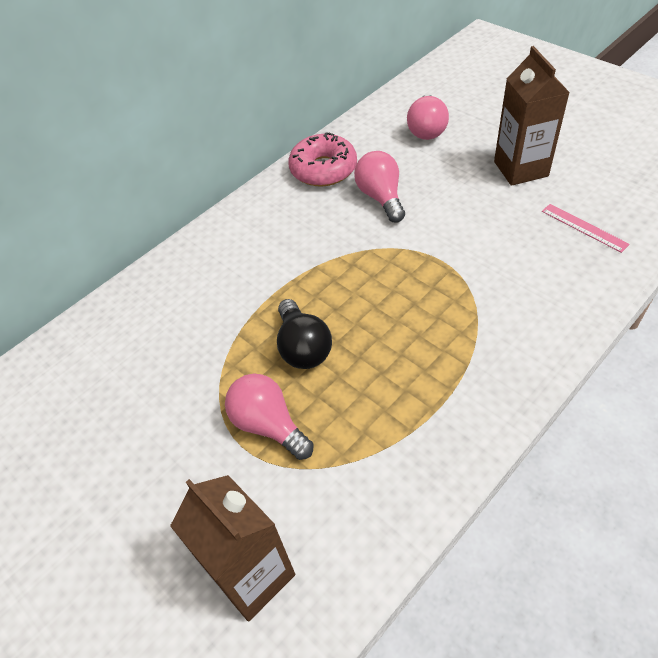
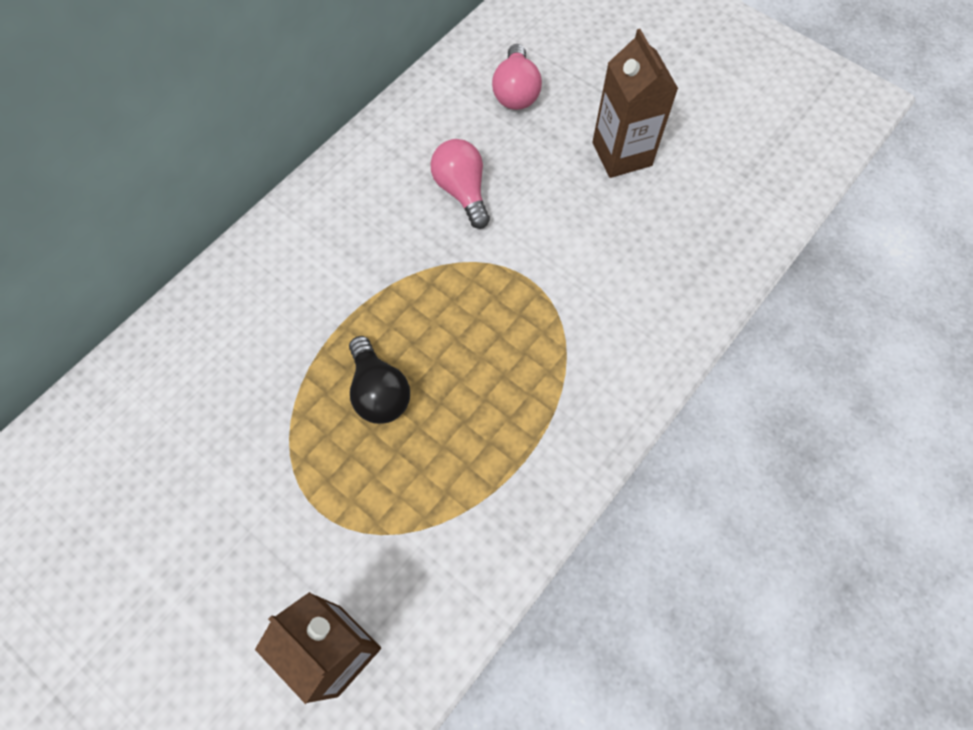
camera: 10 degrees left, 15 degrees up
pink light bulb [225,374,314,460] -> none
pink donut [288,132,357,187] -> none
pink ruler [542,204,630,253] -> none

